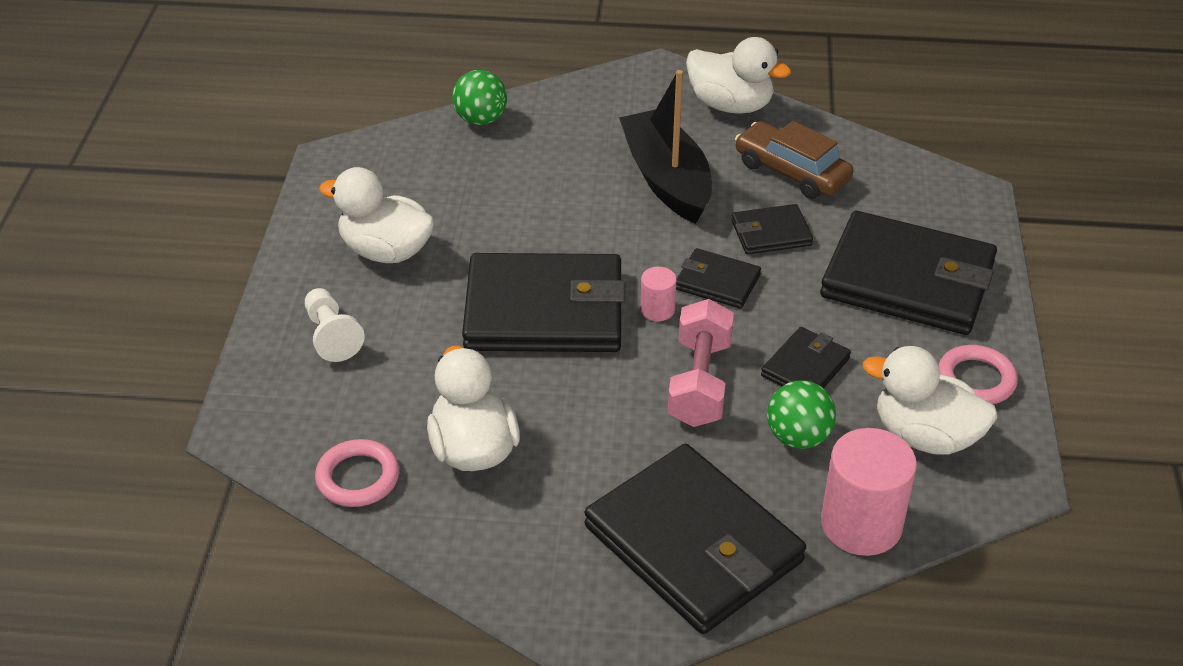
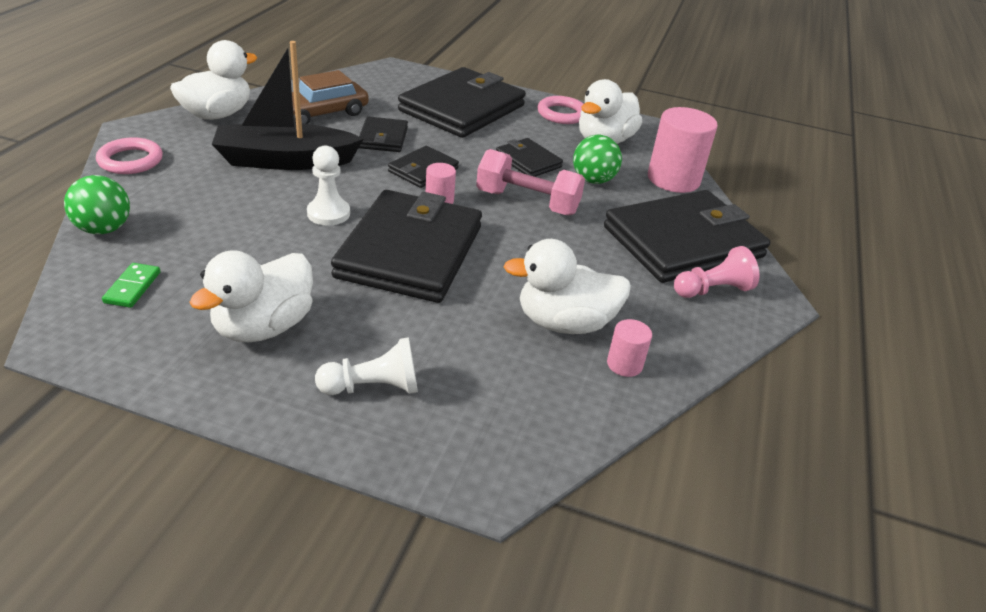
camera: 80 degrees left, 5 degrees down
pink ring [315,439,399,507] -> pink ring moved to [96,137,163,174]
none -> green domino [102,263,160,308]
none -> white pawn [307,145,350,226]
none -> pink cylinder [607,319,652,377]
none -> pink pawn [674,246,760,298]

